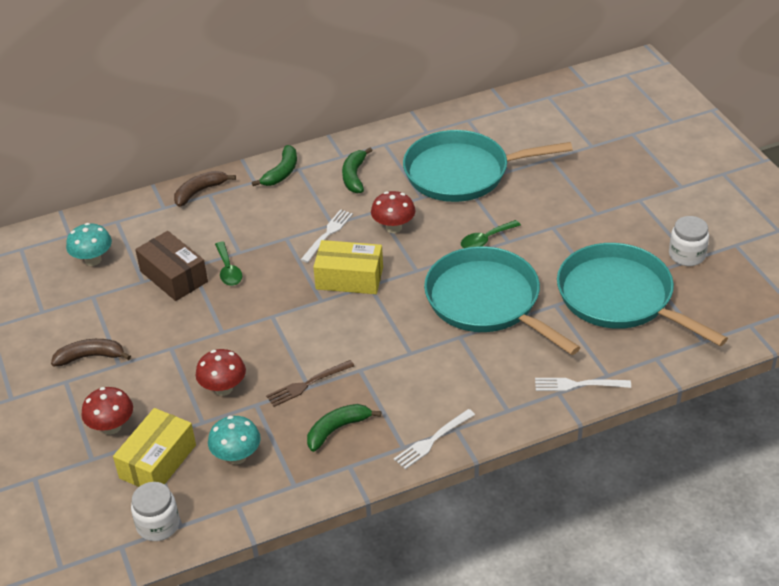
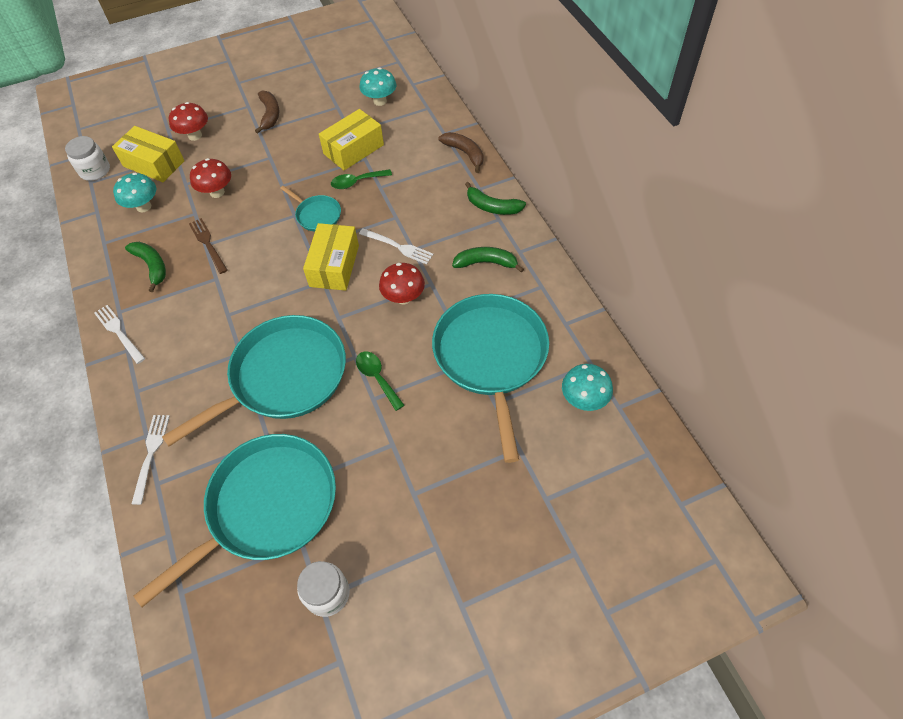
camera: 90 degrees right, 15 degrees up
brown box [135,231,208,301] -> yellow box [319,109,384,171]
none -> turquoise pan [280,186,341,232]
none -> turquoise mushroom [562,364,613,411]

